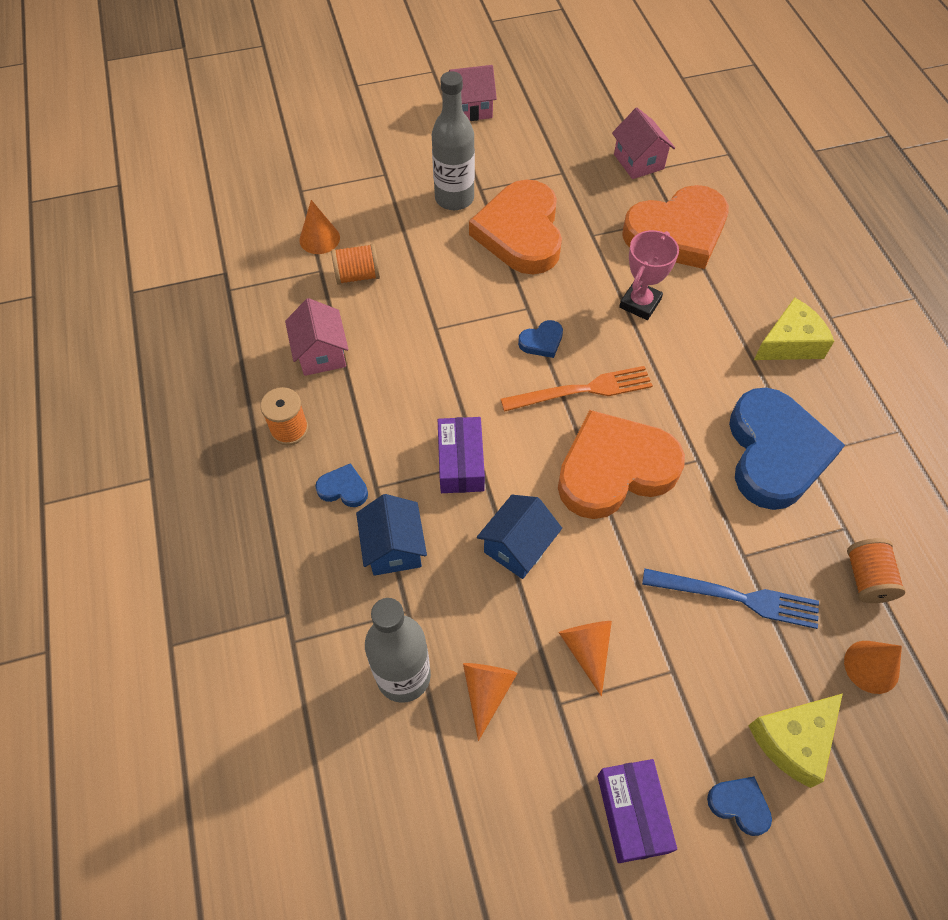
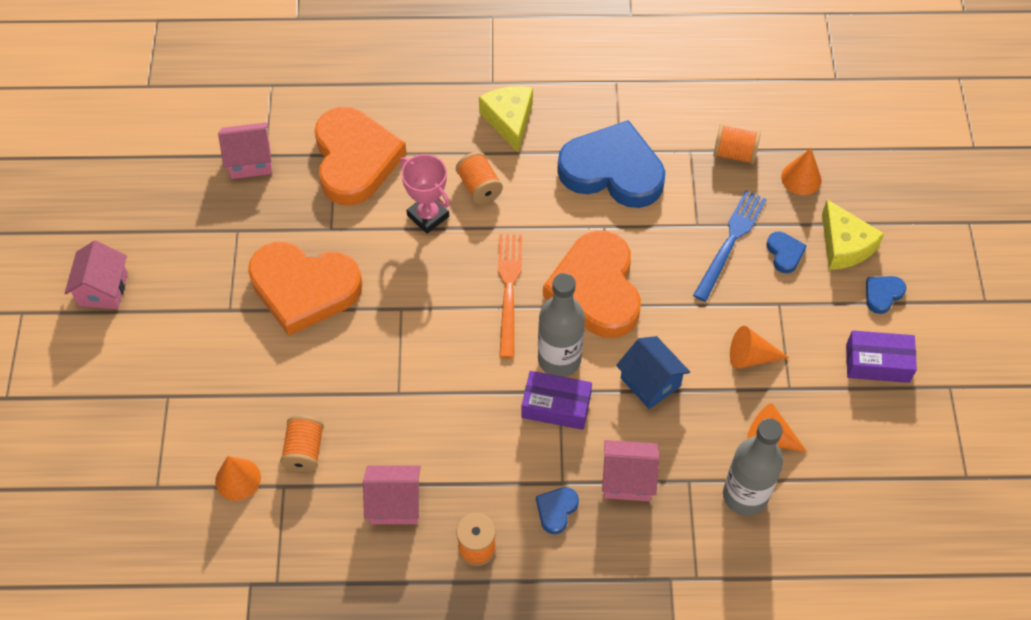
camera: 75 degrees left, 0 degrees up
blue house [356,494,427,576] -> pink house [602,440,659,501]
grey bottle [432,71,475,210] -> grey bottle moved to [538,273,585,377]
blue heart [518,320,563,358] -> blue heart moved to [767,232,807,273]
none -> orange spool [456,152,503,204]

